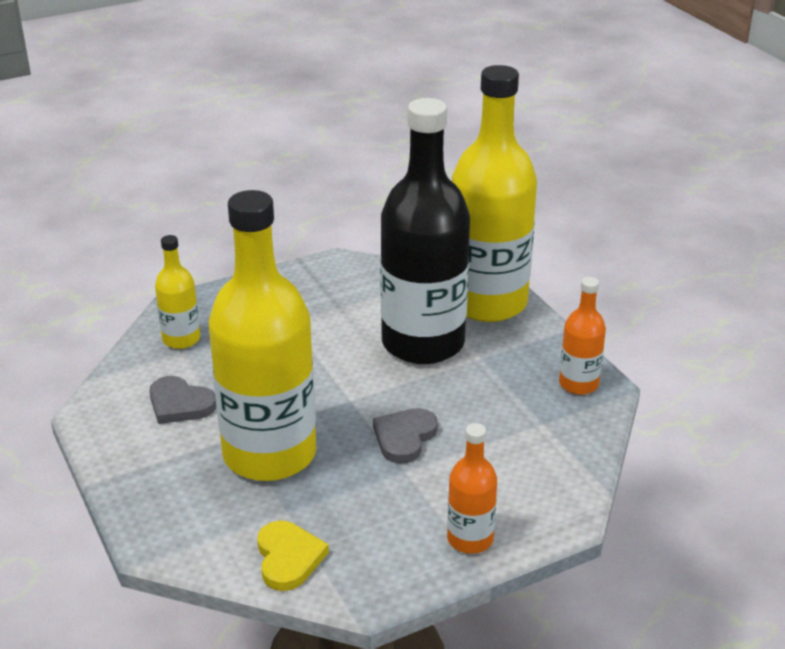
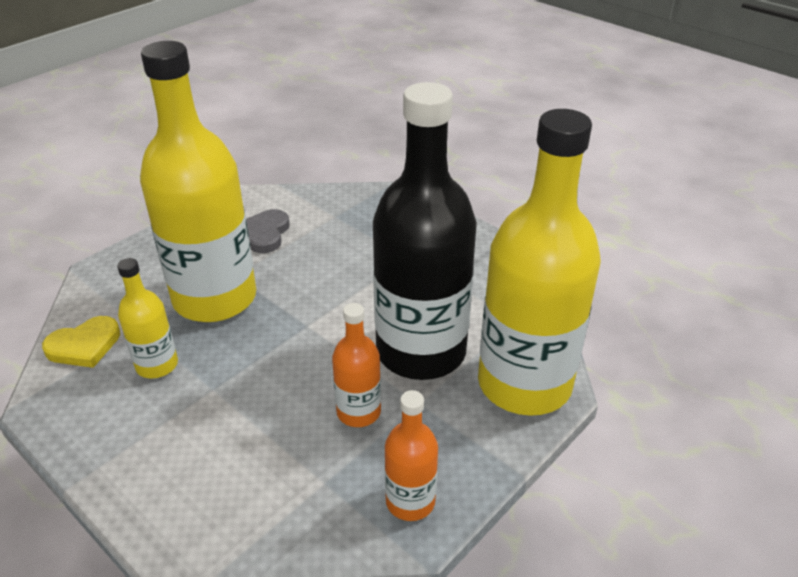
camera: 70 degrees right, 5 degrees up
yellow bottle [155,235,200,349] -> yellow bottle moved to [117,258,178,378]
grey heart [373,408,438,464] -> none
orange bottle [447,423,497,554] -> orange bottle moved to [332,303,381,427]

